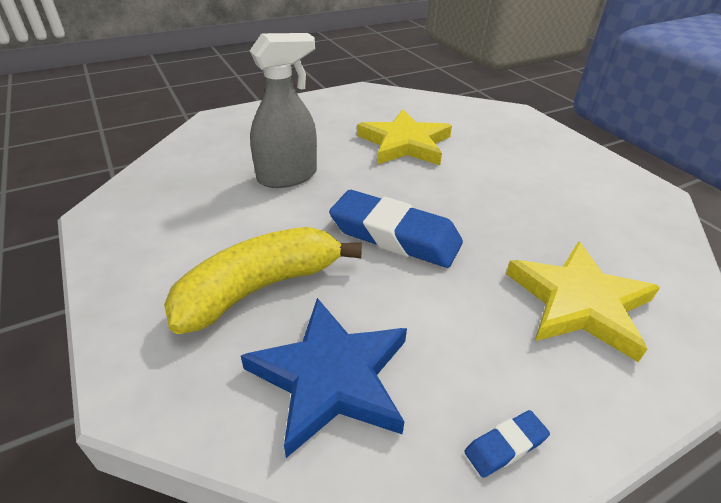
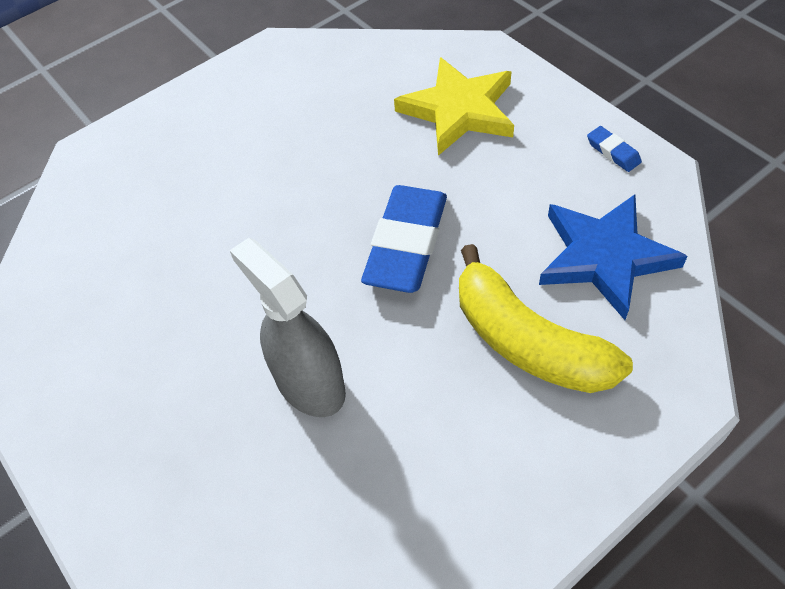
camera: 95 degrees left, 15 degrees up
yellow star [357,109,452,165] -> none

